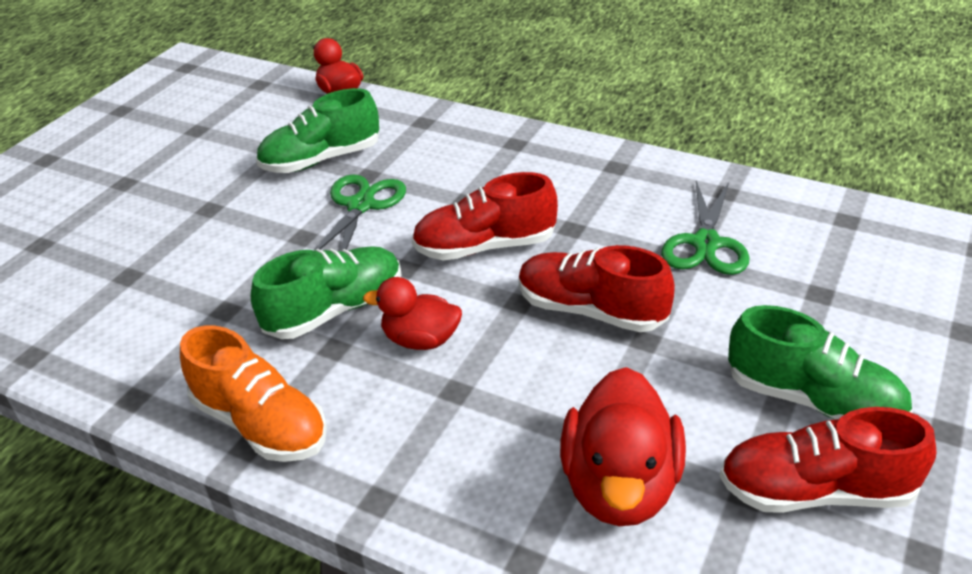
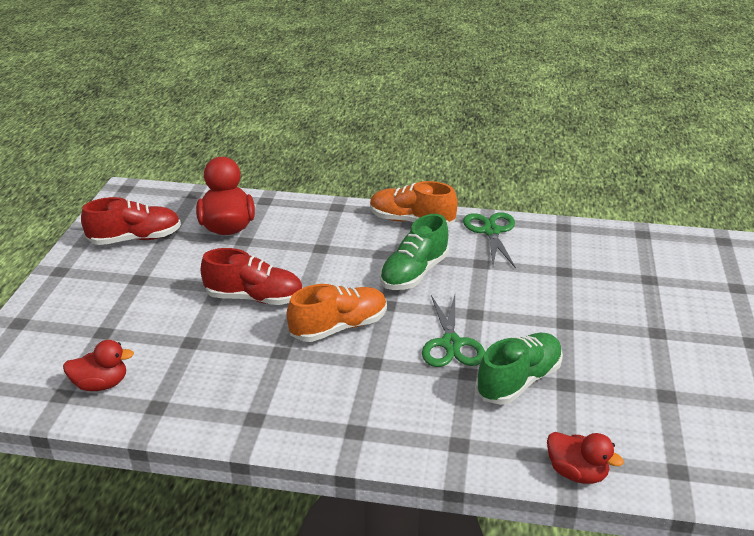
camera: 160 degrees right, 5 degrees down
red duck [363,277,462,350] -> red duck moved to [63,340,134,391]
red shoe [411,172,558,260] -> orange shoe [287,284,387,342]
green scissors [661,181,750,275] -> green scissors moved to [463,212,516,268]
green shoe [728,305,913,420] -> none

